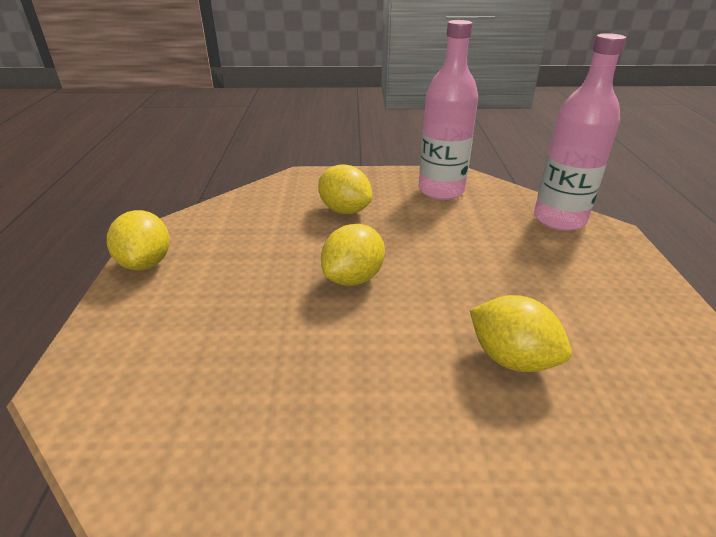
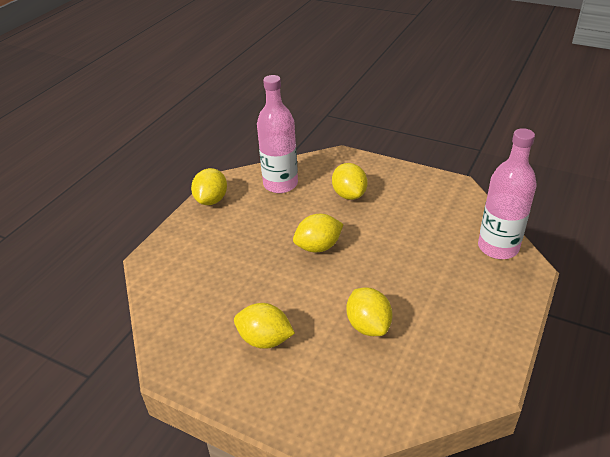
camera: 30 degrees right, 5 degrees up
pink bottle [419,20,478,200] -> pink bottle moved to [257,75,298,193]
none -> yellow lemon [234,303,295,349]

